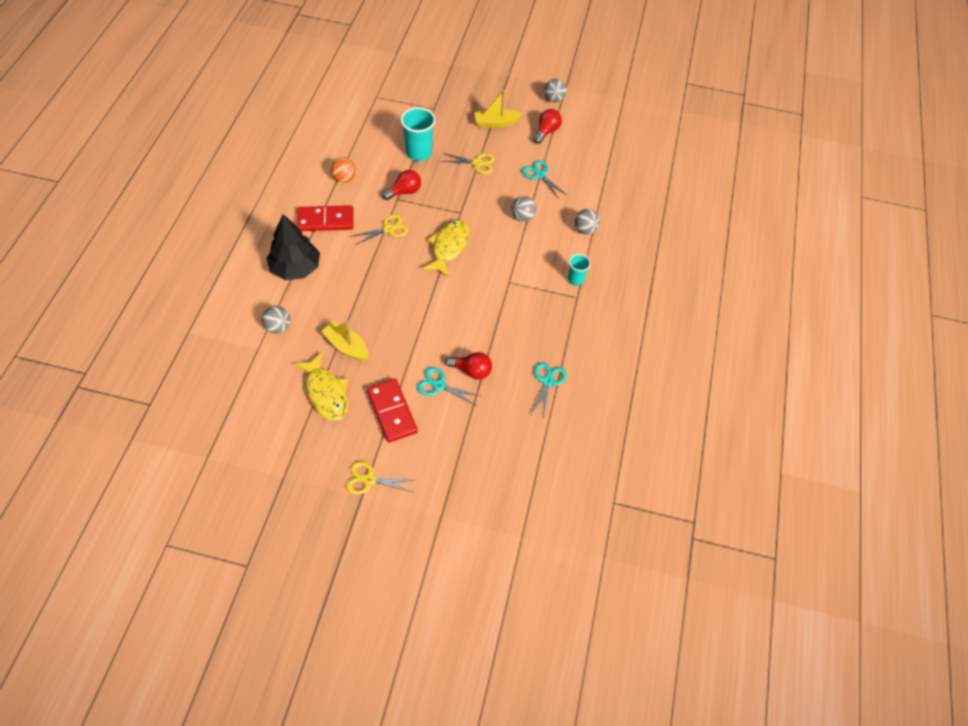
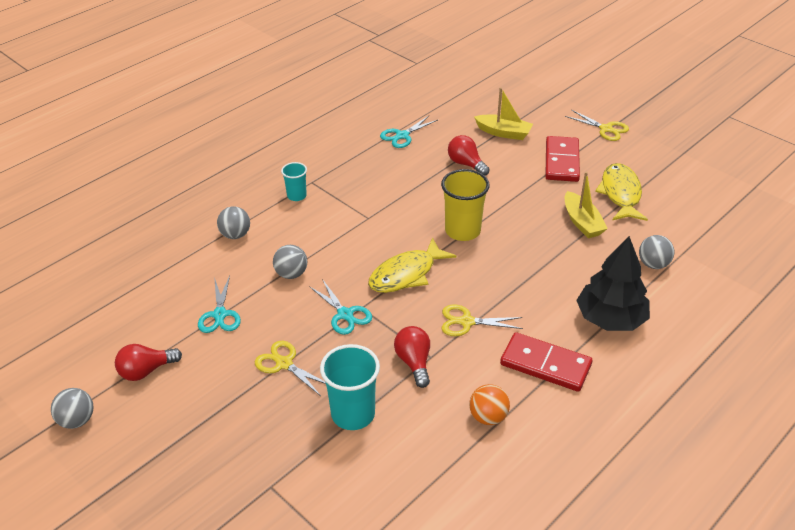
camera: 145 degrees left, 15 degrees down
red light bulb [382,170,421,200] -> red light bulb turned 75 degrees clockwise [394,326,430,388]
turquoise scissors [417,367,481,406] -> turquoise scissors moved to [309,279,372,335]
yellow boat [474,90,522,128] -> yellow boat moved to [474,87,533,140]
none -> yellow cup [441,169,490,241]

